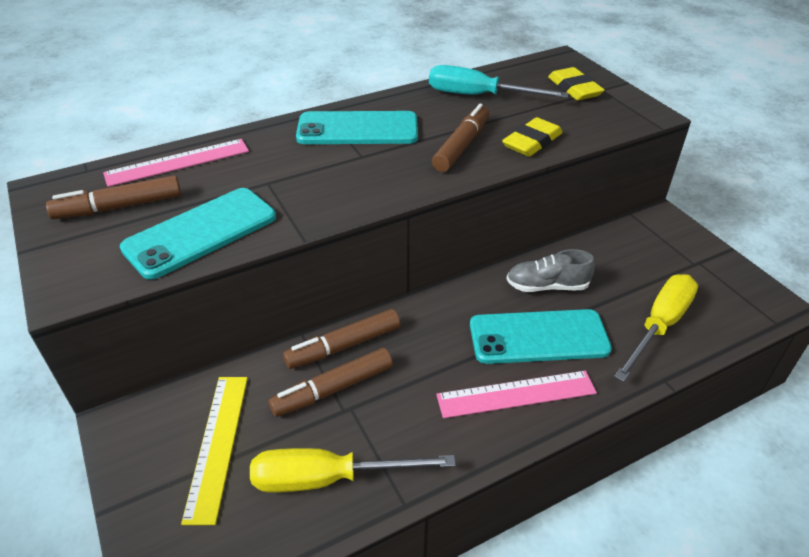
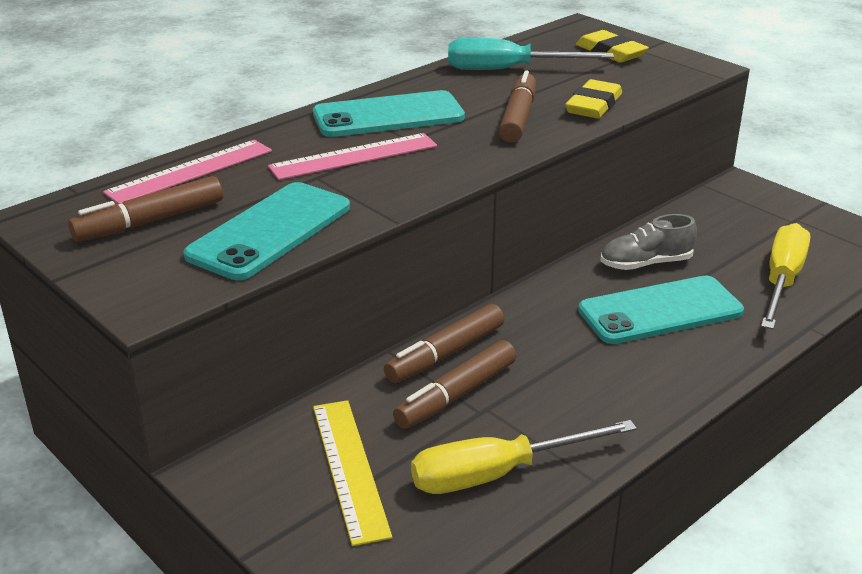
camera: 15 degrees left, 10 degrees down
pink ruler [436,371,597,418] -> pink ruler moved to [268,133,437,180]

